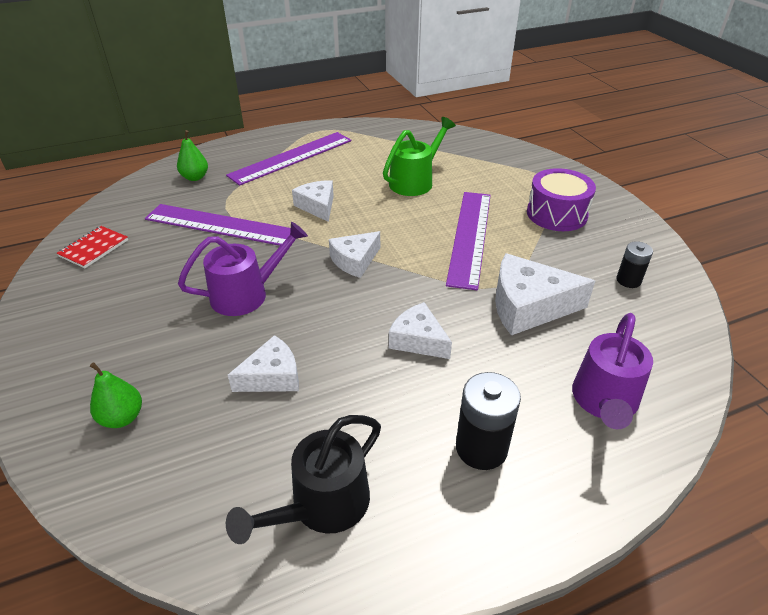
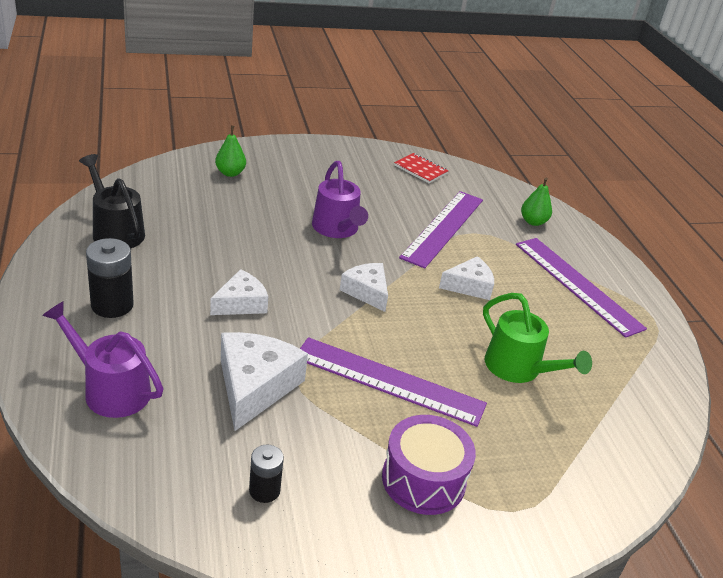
camera: 95 degrees right, 5 degrees down
white cheese [228,335,299,392] -> none

